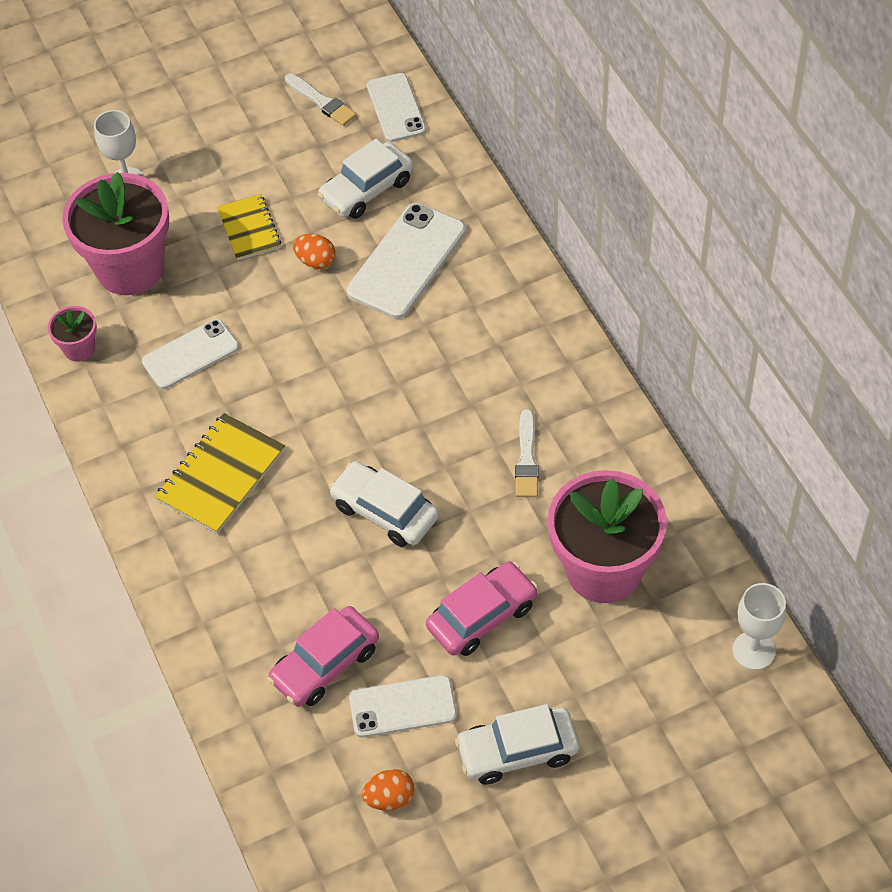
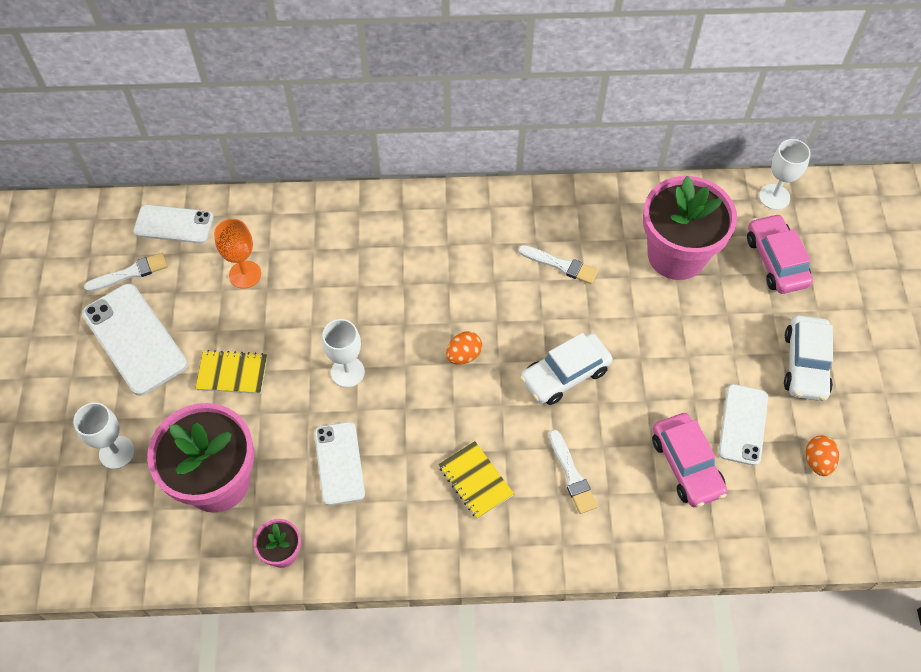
camera: 70 degrees left, 5 degrees up
yellow notebook [155,413,285,534] -> yellow notebook [438,441,514,519], size x0.66
orange egg [293,234,335,269] -> orange egg moved to [446,331,482,365]
white car [318,139,413,219] -> orange goblet [214,219,261,289]
white phone [347,203,466,319] -> white phone moved to [82,284,188,396]
pink car [426,561,538,656] -> pink car moved to [747,214,813,294]
none -> white goblet [322,319,365,387]
none -> white brush [549,429,598,514]

